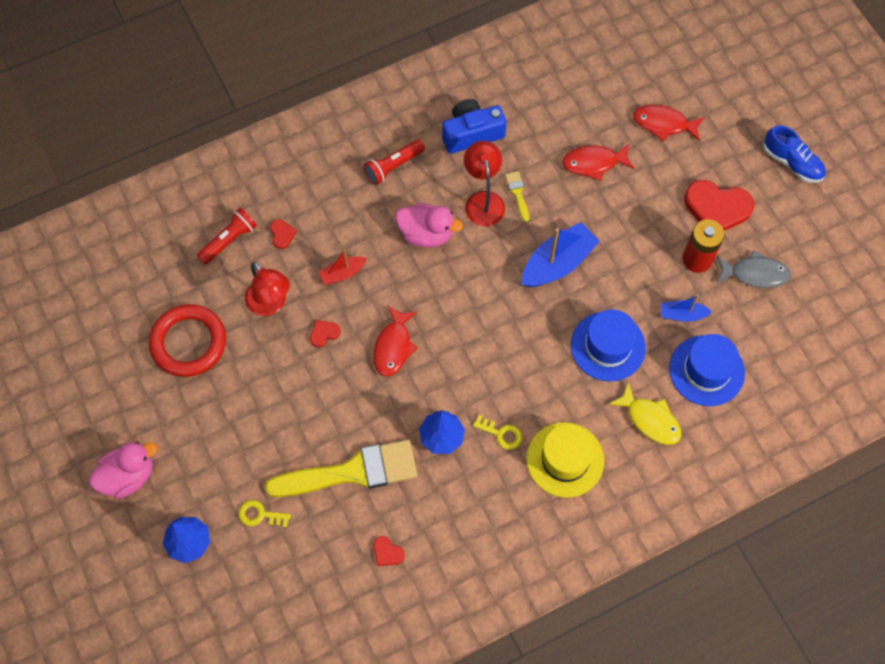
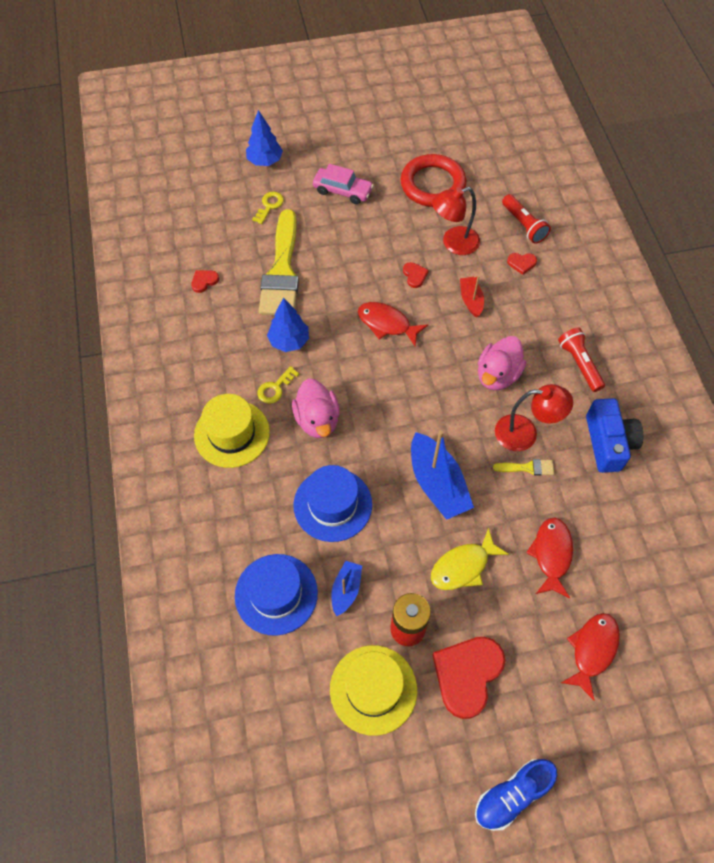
camera: 105 degrees right, 5 degrees down
pink duck [89,442,157,499] -> pink duck moved to [292,378,340,438]
yellow fish [609,382,682,445] -> yellow fish moved to [431,528,509,590]
grey fish [717,250,791,288] -> yellow hat [330,645,417,736]
none -> pink car [313,164,374,204]

